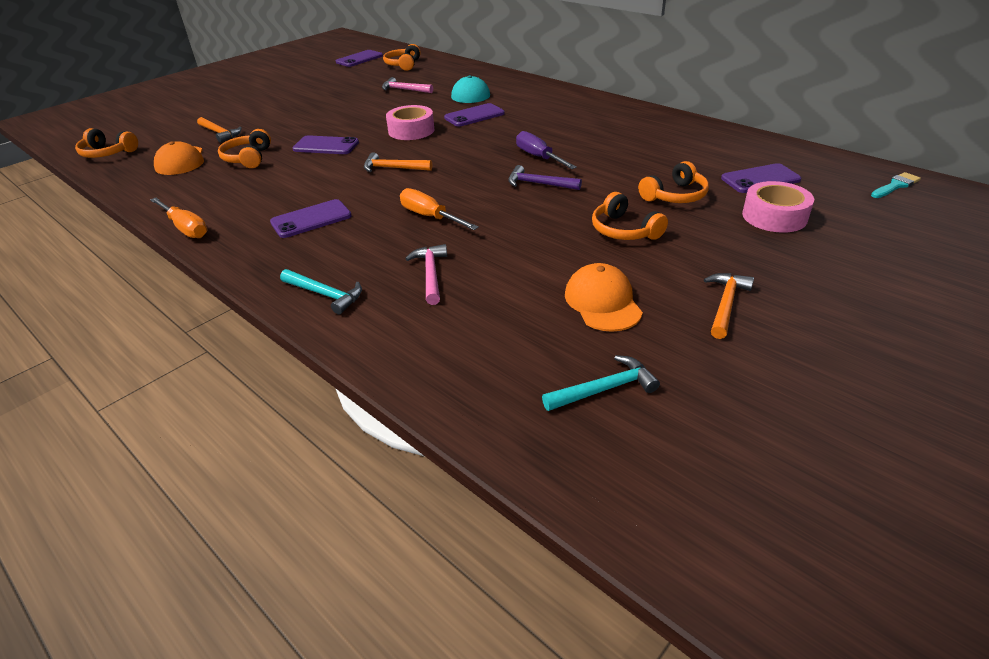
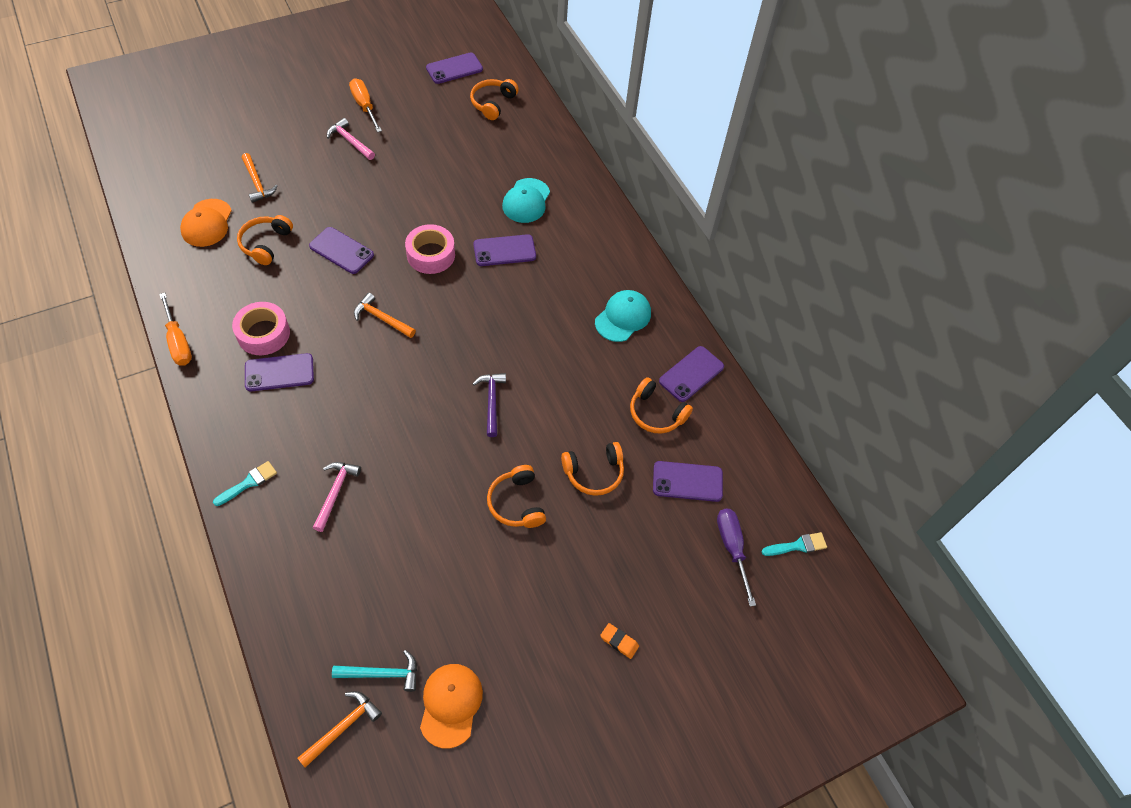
camera: 15 degrees right, 20 degrees up
orange headphones [75,128,138,158] -> orange headphones moved to [630,377,693,433]
turquoise hammer [280,269,362,314] -> turquoise brush [213,461,277,506]
pink hammer [382,77,433,93] -> pink hammer moved to [327,118,375,160]
orange screwdriver [400,188,479,230] -> orange screwdriver moved to [349,78,382,132]
purple hammer [508,165,582,190] -> purple hammer turned 45 degrees clockwise [473,373,506,437]
purple screwdriver [516,131,577,169] -> purple screwdriver moved to [717,508,756,607]
orange cap [565,263,643,332] -> orange cap moved to [420,664,483,749]
orange hammer [704,273,754,339] -> orange hammer moved to [298,691,382,768]
pink tape [742,181,814,233] -> pink tape moved to [232,302,290,355]
none -> turquoise cap [595,290,651,342]
none -> orange eraser [600,623,639,659]
none -> purple phone [659,346,724,402]

